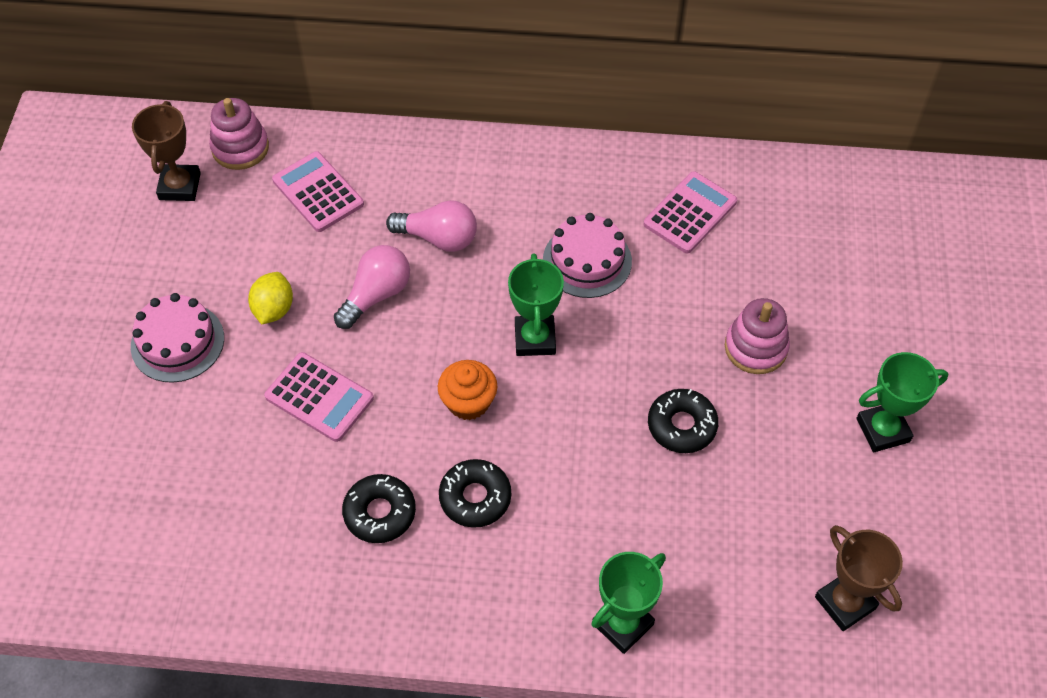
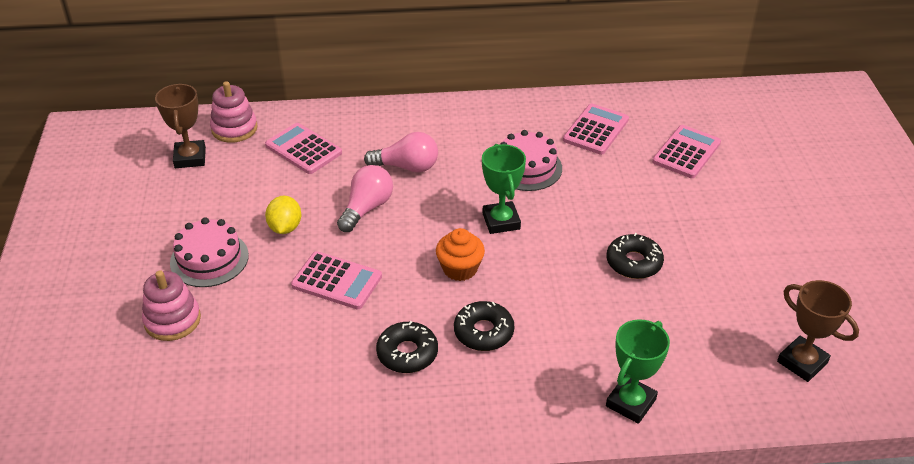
camera: 10 degrees left, 15 degrees down
pink stacking toy [725,298,790,374] -> pink stacking toy moved to [142,270,201,341]
green trophy [856,352,948,452] -> none
none -> pink calculator [652,125,721,178]

